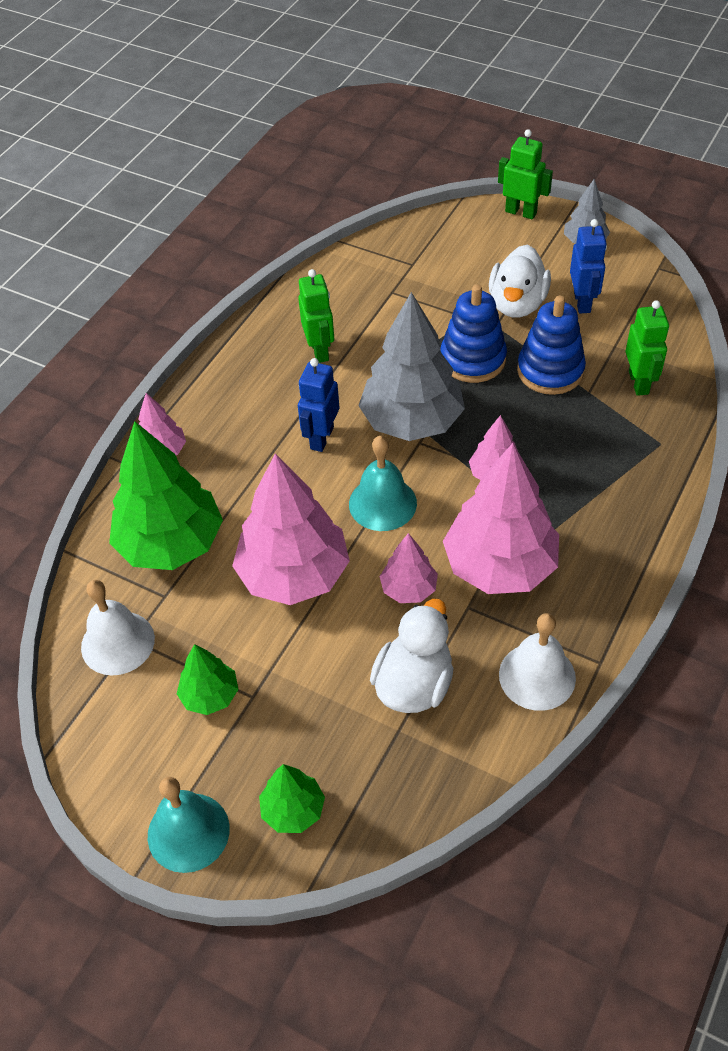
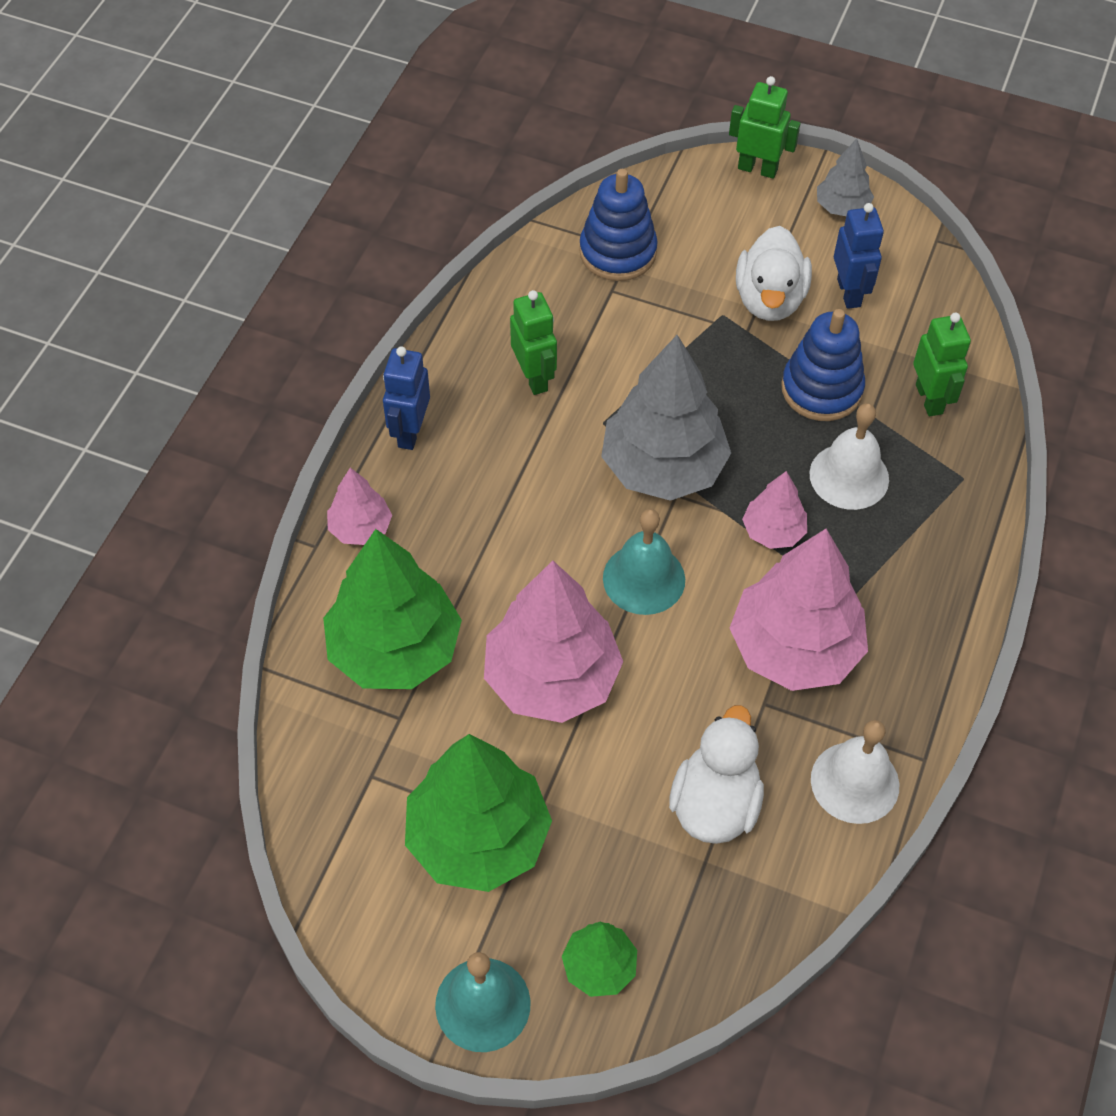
camera: 10 degrees left, 5 degrees up
white bell [81,580,155,675] -> white bell moved to [810,403,889,510]
green tree [177,644,239,715] -> green tree [405,734,552,892], size x2.00
blue robot [298,358,339,452] -> blue robot moved to [383,346,430,450]
pink tree [379,533,438,603] -> none
blue stacking toy [441,284,507,383] -> blue stacking toy moved to [579,169,658,281]

